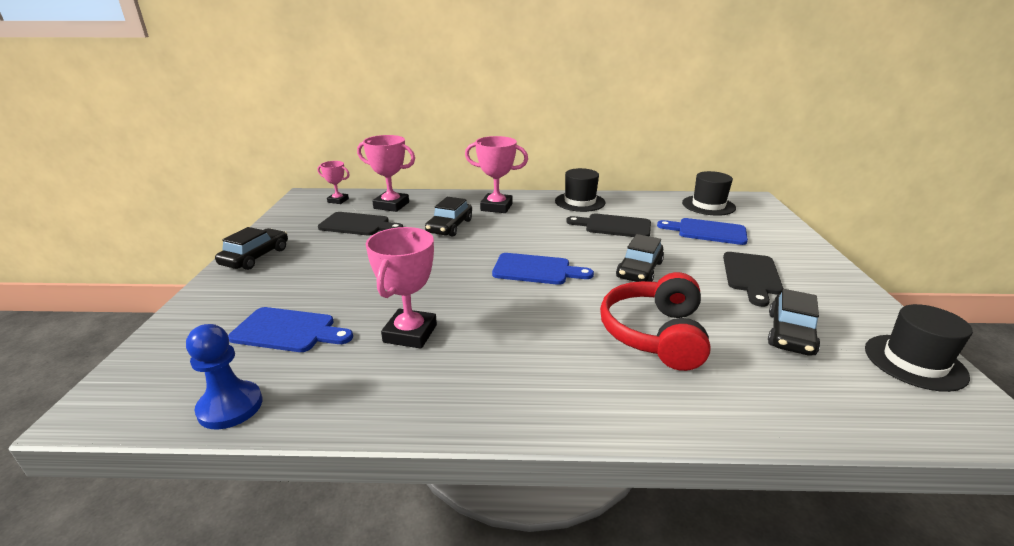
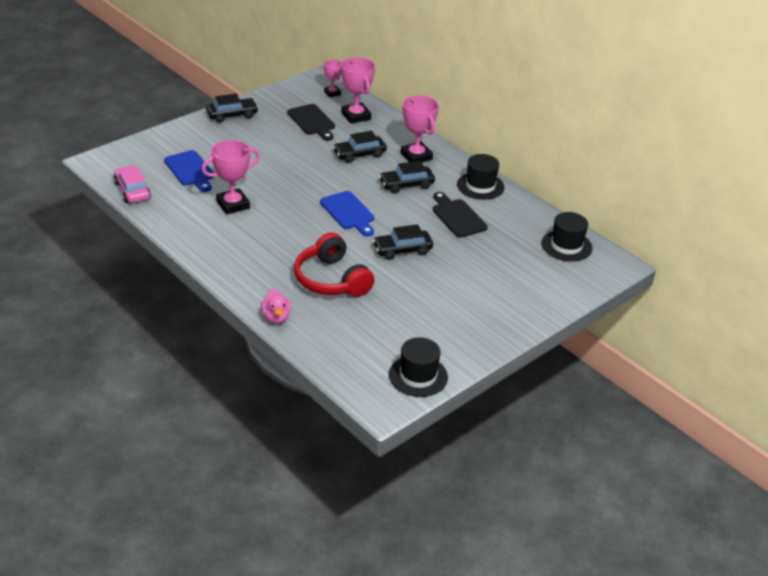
camera: 45 degrees right, 10 degrees up
blue pawn [186,324,262,430] -> pink car [114,166,151,203]
red headphones [600,272,711,371] -> red headphones turned 90 degrees counterclockwise [294,232,375,297]
blue cutting board [657,218,748,245] -> none
black cutting board [723,252,783,307] -> none
black car [768,289,820,356] -> black car moved to [379,161,435,193]
none -> pink duck [261,289,291,323]

